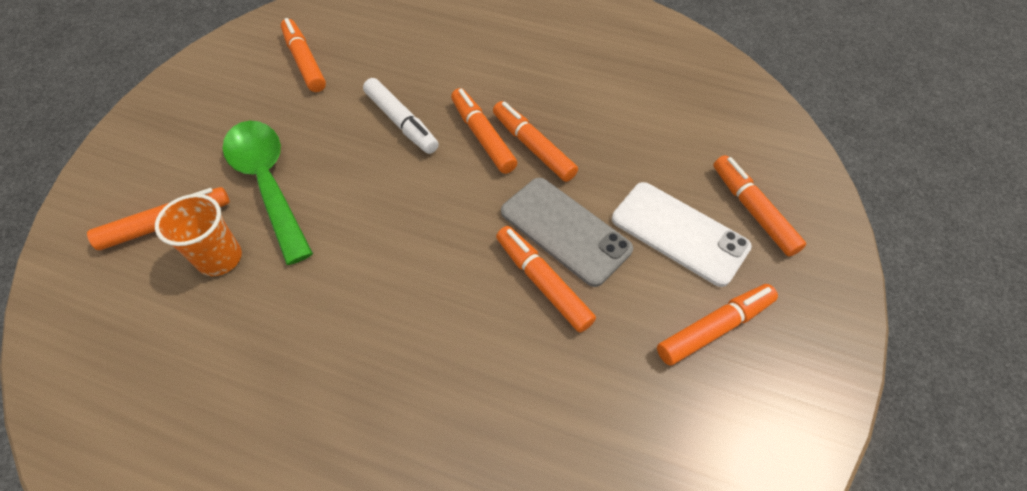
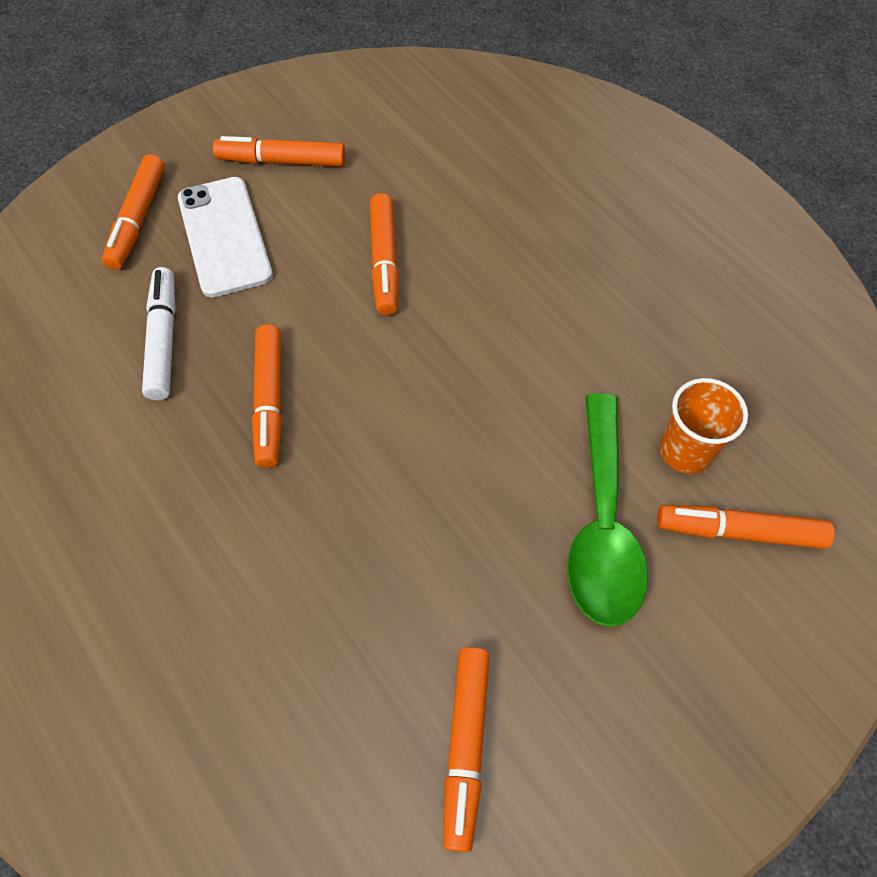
camera: 145 degrees left, 5 degrees up
white marker [363,78,439,154] -> white marker moved to [142,267,176,400]
orange marker [451,88,517,174] -> none
grey phone [501,178,633,287] -> none

